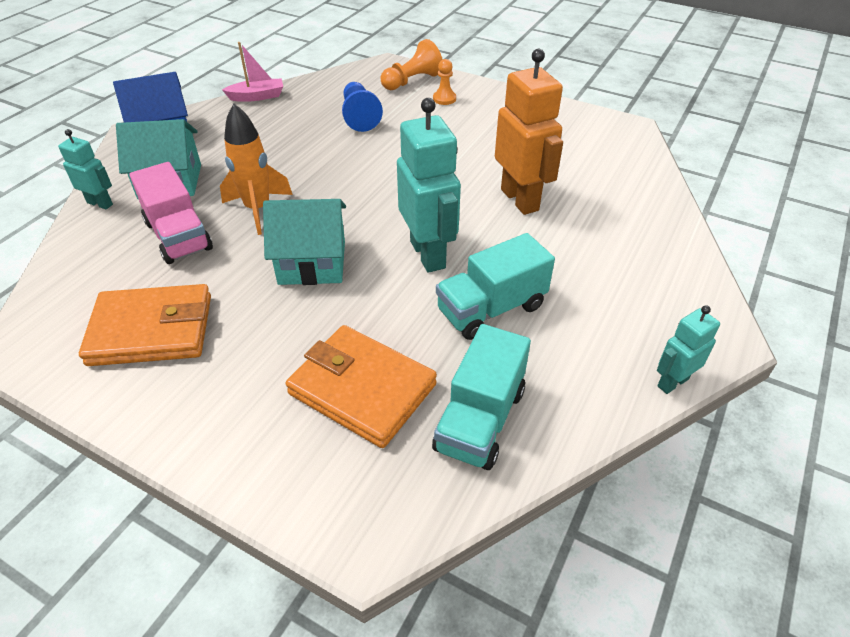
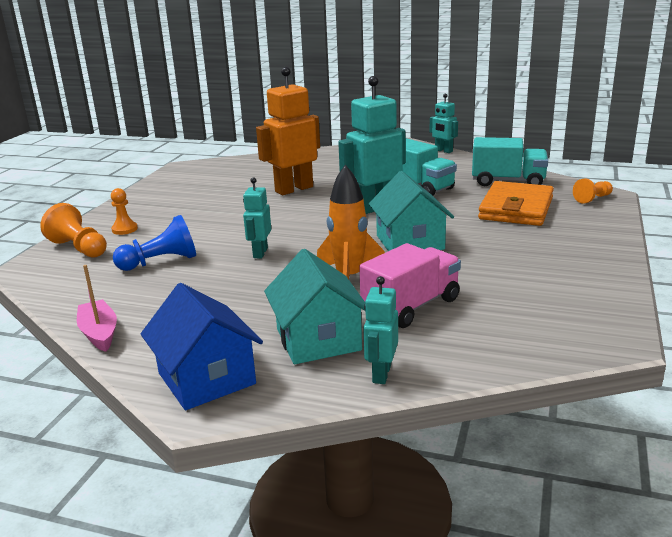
camera: 100 degrees left, 20 degrees down
orange wallet [79,284,211,366] -> none
none -> turquoise robot [243,177,271,258]
none -> orange pawn [573,179,613,204]

